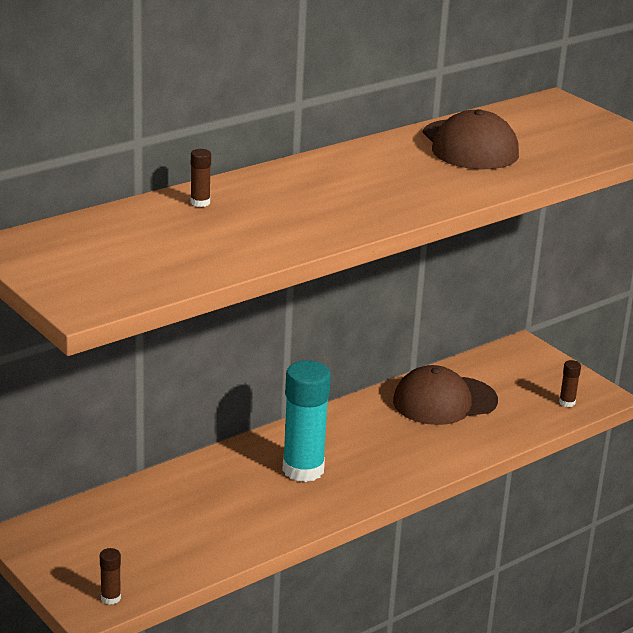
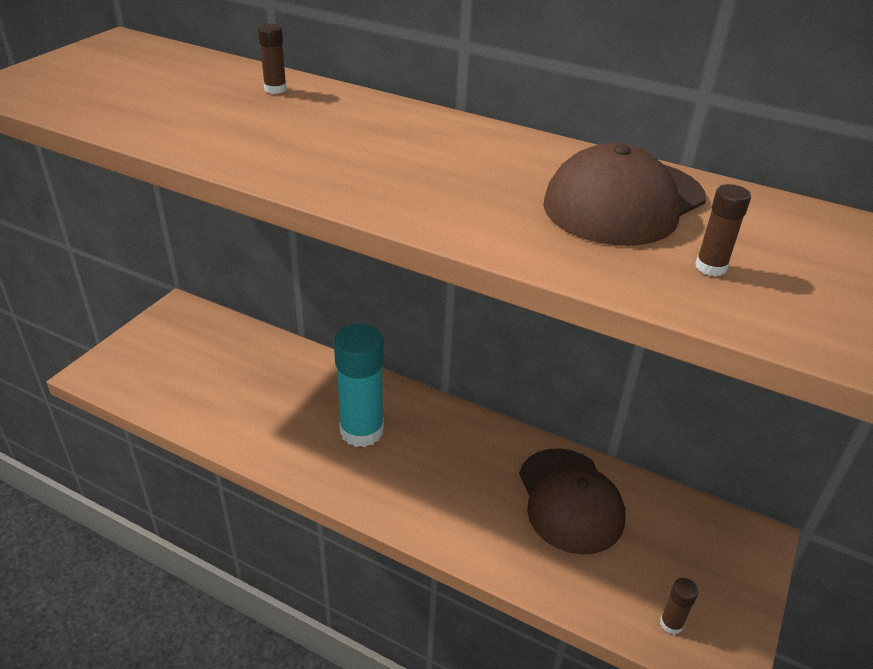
camera: 65 degrees right, 10 degrees up
brown glue stick [100,548,121,605] -> brown glue stick moved to [695,184,751,276]
brown cap [393,365,498,425] -> brown cap turned 150 degrees counterclockwise [519,448,625,555]

